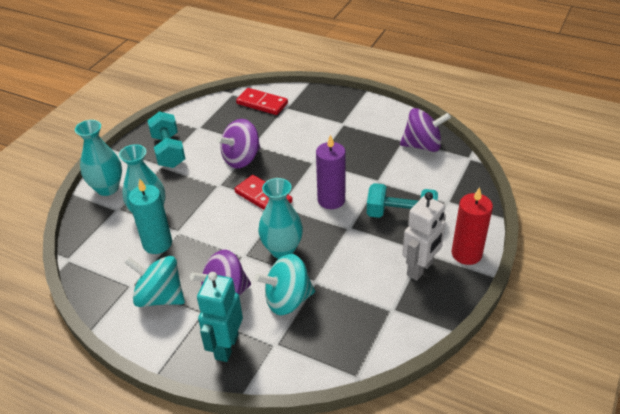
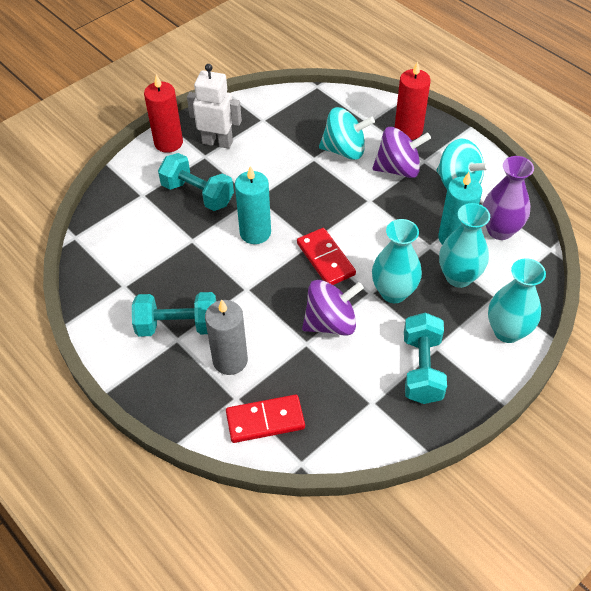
camera: 160 degrees left, 10 degrees up
turquoise robot [197,272,243,362] -> red candle [395,61,431,140]
red domino [236,88,288,115] -> red domino turned 60 degrees counterclockwise [226,395,305,443]
turquoise vase [258,178,303,259] -> turquoise vase moved to [372,219,422,303]
purple candle [316,134,346,209] -> turquoise candle [235,166,271,244]
purple spinning top [400,108,451,152] -> none
white robot [402,192,446,281] -> white robot turned 45 degrees clockwise [187,64,242,149]
none -> turquoise dumbbell [132,292,216,337]
none -> grey candle [205,299,248,375]
none -> purple vase [483,156,534,240]

